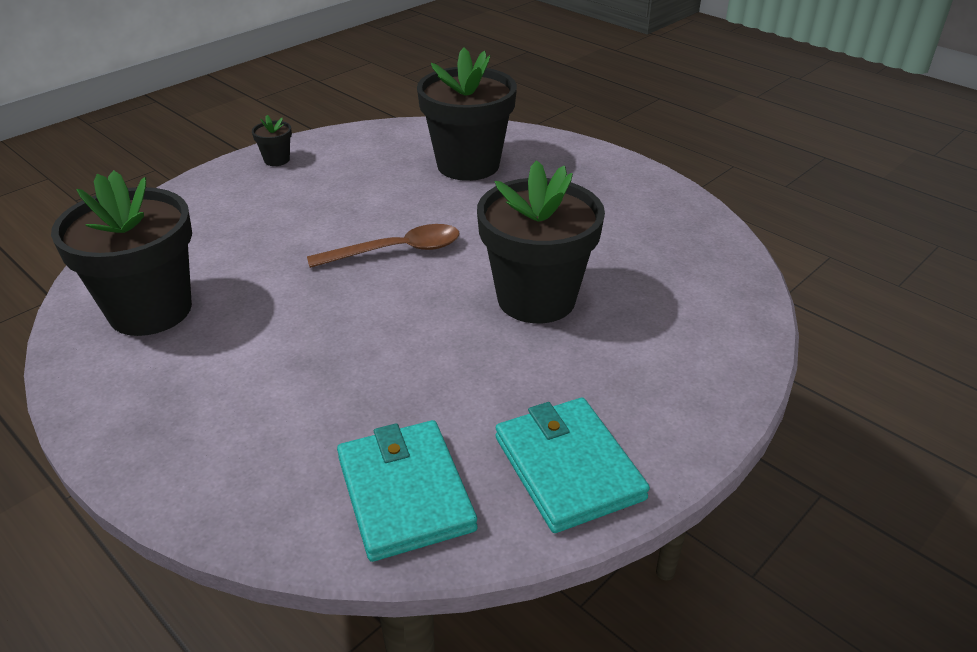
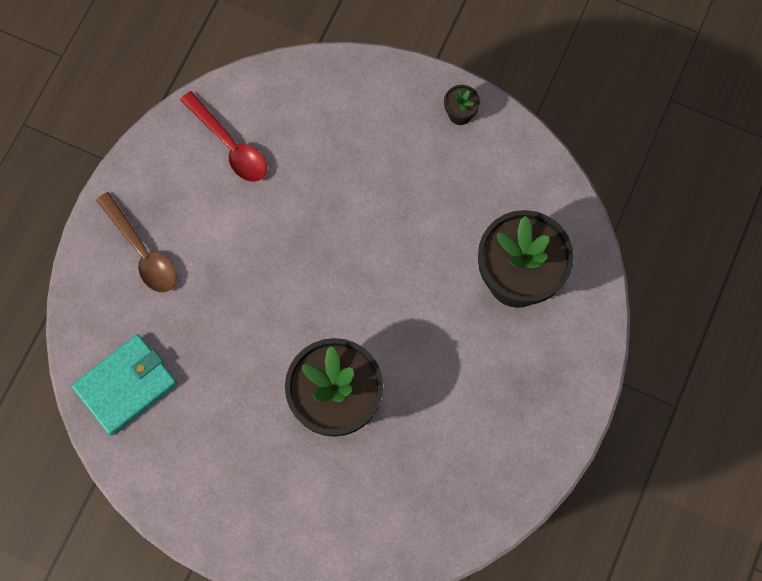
camera: 70 degrees right, 35 degrees up
black flower pot [51,170,192,336] -> red spoon [180,91,267,182]
brown spoon [307,224,460,268] -> brown spoon moved to [96,192,176,292]
turquoise wallet [495,398,650,533] -> none

